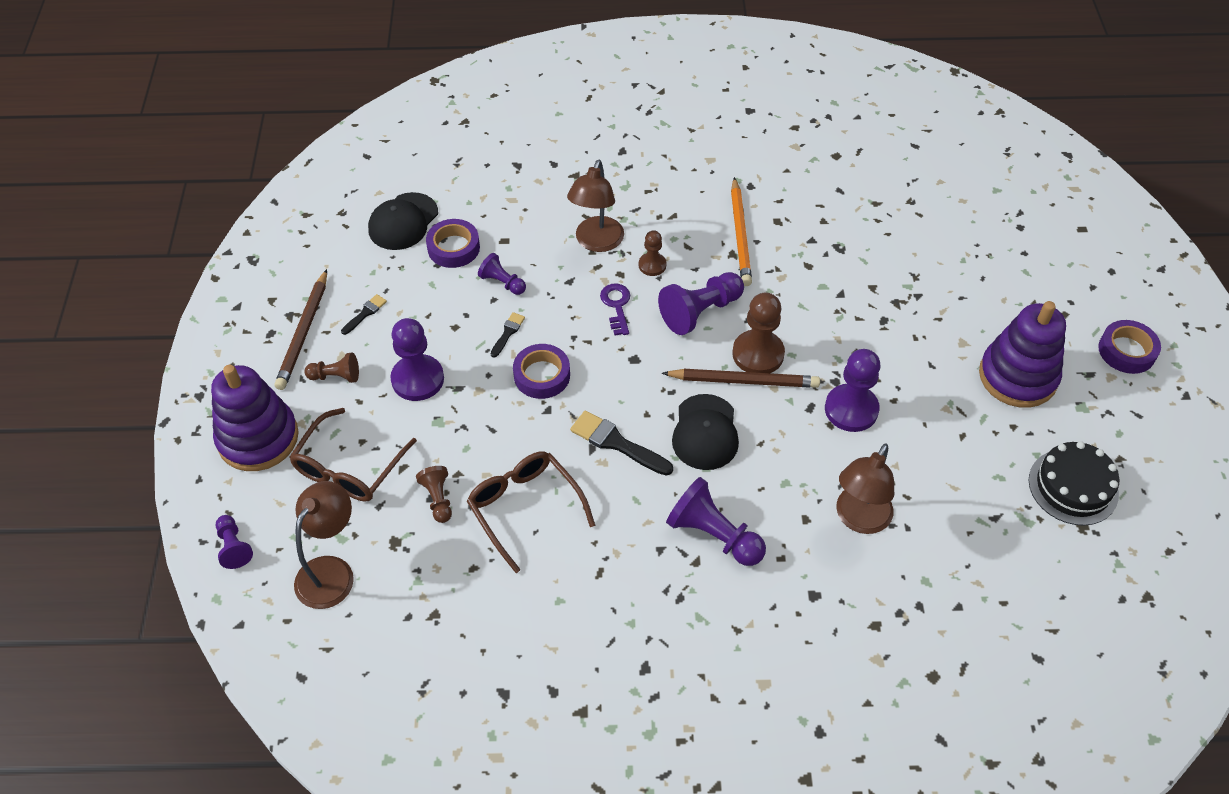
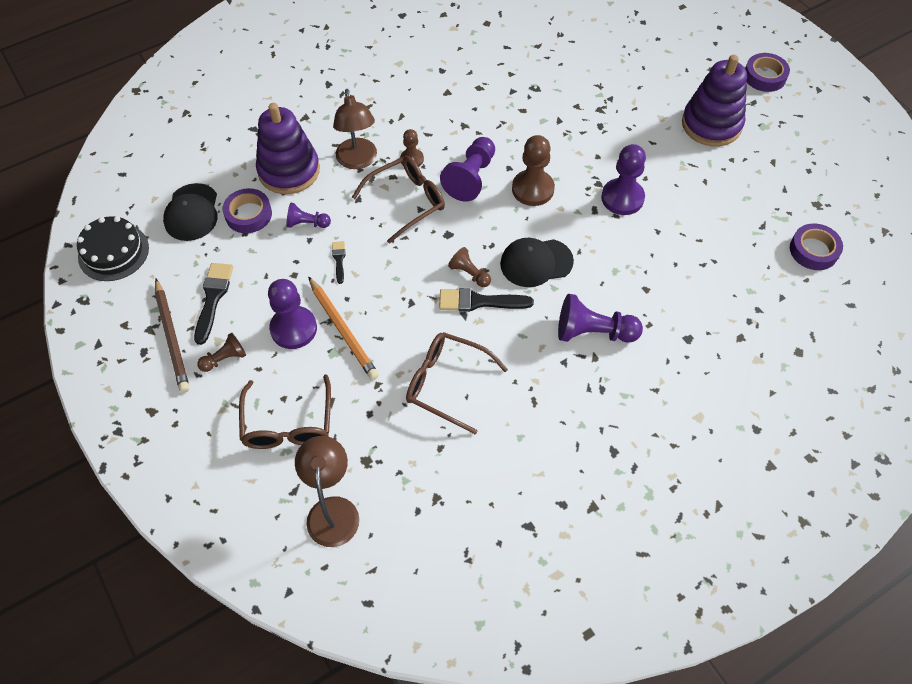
camera: 30 degrees left, 5 degrees up
purple stacking toy [211,365,299,471] -> purple stacking toy moved to [256,103,320,194]
purple pawn [216,515,253,569] -> none
black brush [341,294,387,335] -> black brush [194,263,233,345], size x1.82
brown pawn [416,466,452,523] -> brown pawn moved to [448,247,491,287]
purple tape [513,344,570,399] -> purple tape moved to [790,223,843,270]
purple key [600,284,630,335] -> brown glasses [352,156,445,244]
brown pencil [662,369,820,388] -> none
black cap [672,394,739,470] -> black cap turned 105 degrees clockwise [500,238,574,287]
orange pencil [731,177,752,286] -> orange pencil moved to [308,276,379,380]
brown lamp [836,444,894,534] -> none
black cake [1029,441,1119,525] -> black cake moved to [77,216,149,281]

